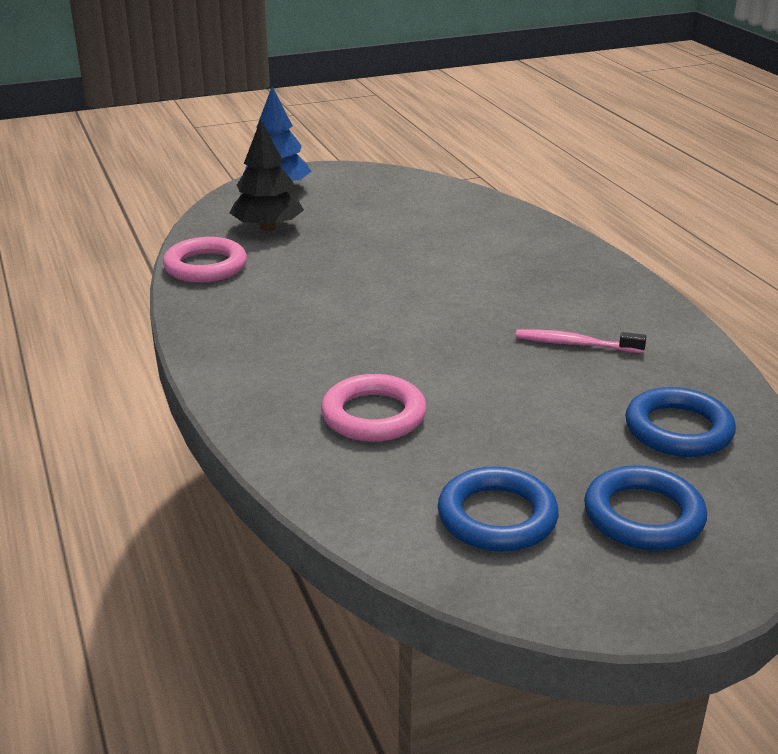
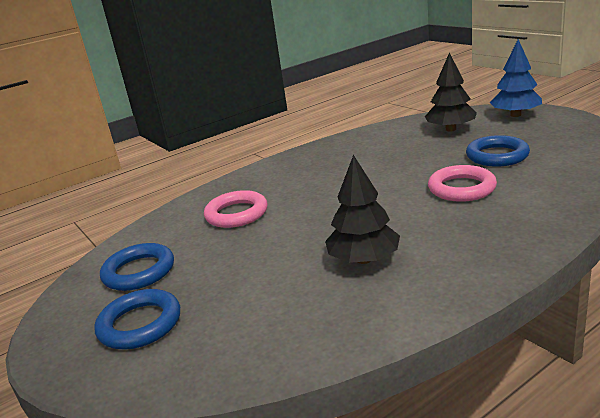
camera: 80 degrees right, 5 degrees down
pink ring [163,237,247,283] -> pink ring moved to [428,165,497,202]
pink toothbrush [516,330,646,353] -> black tree [325,155,400,264]
blue ring [625,387,736,457] -> blue ring moved to [466,135,530,167]

